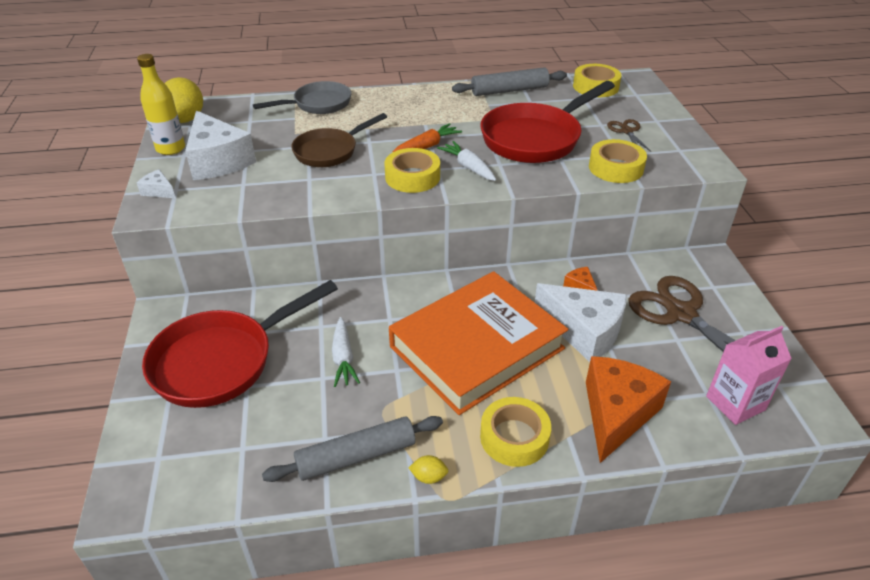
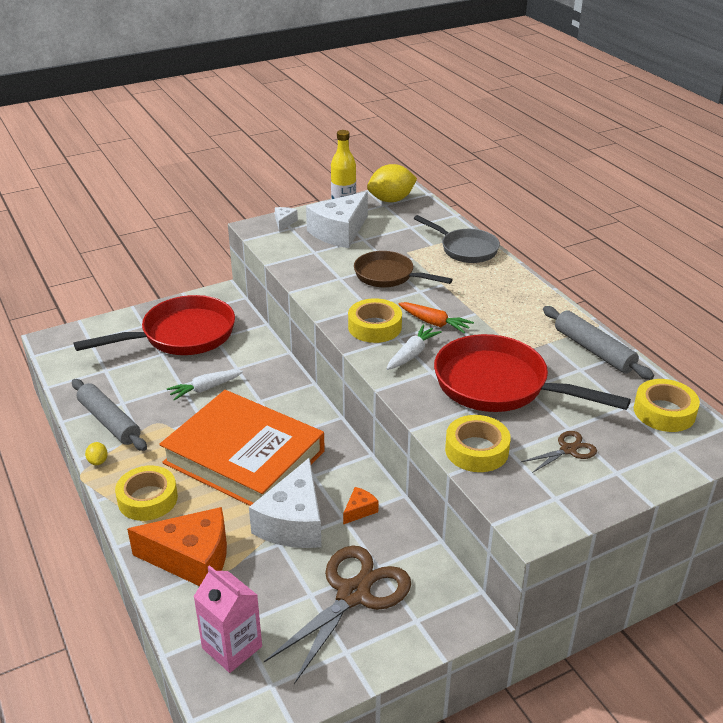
camera: 70 degrees right, 5 degrees down
red pan [142,280,338,408] -> red pan turned 120 degrees clockwise [73,295,235,355]

